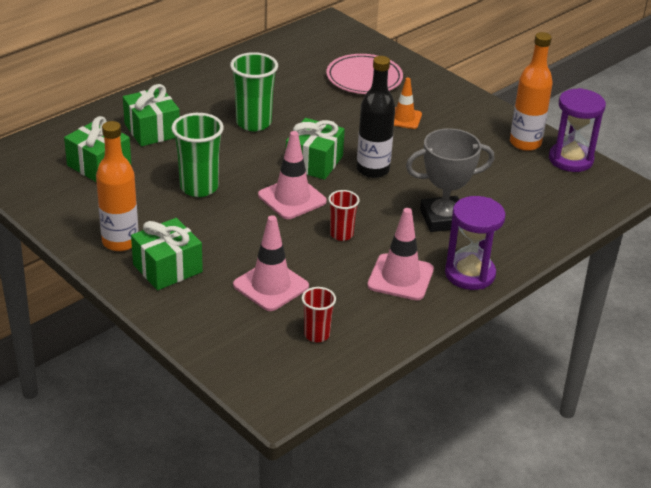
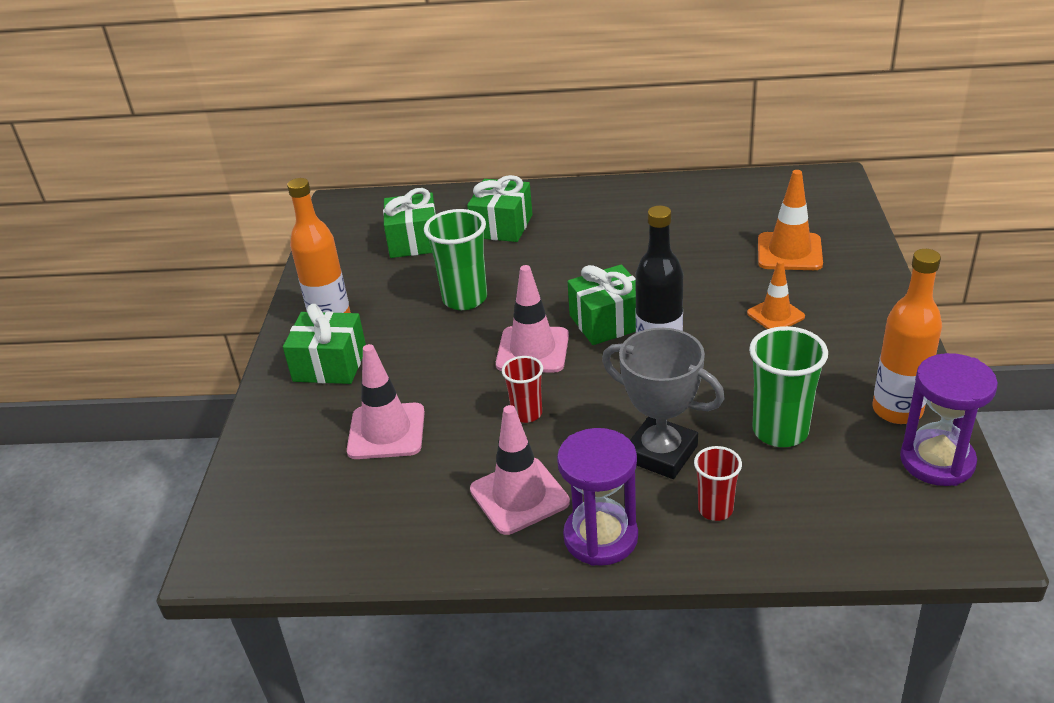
camera: 50 degrees right, 0 degrees up
green cup [230,52,278,131] -> green cup moved to [749,326,828,447]
red cup [302,287,336,342] -> red cup moved to [694,446,742,521]
pink plate [326,54,403,94] -> orange traffic cone [758,170,823,270]

